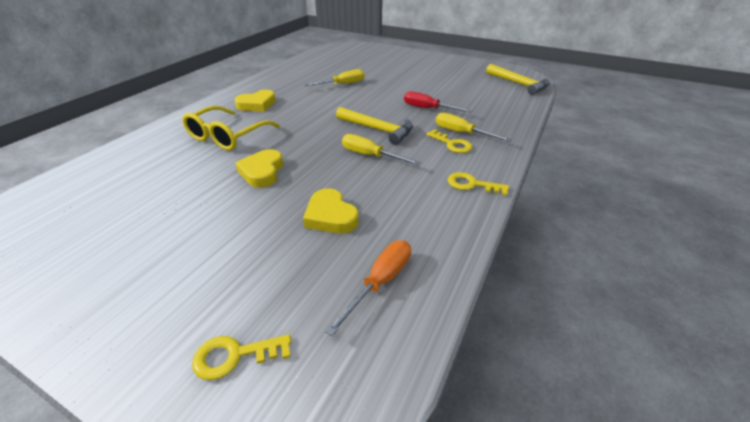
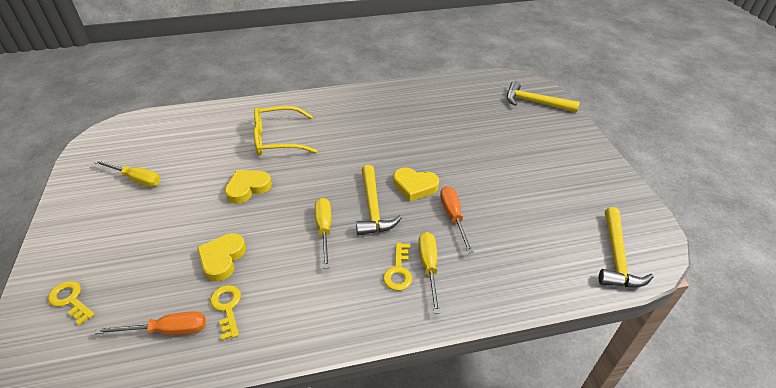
camera: 50 degrees right, 5 degrees up
yellow heart [234,90,276,112] -> yellow heart moved to [393,168,439,202]
yellow screwdriver [304,69,364,86] -> yellow screwdriver moved to [94,160,161,187]
red screwdriver [404,91,473,113] -> orange screwdriver [440,186,473,253]
yellow key [448,172,509,196] -> yellow key moved to [210,285,241,341]
none -> yellow hammer [507,81,580,113]

